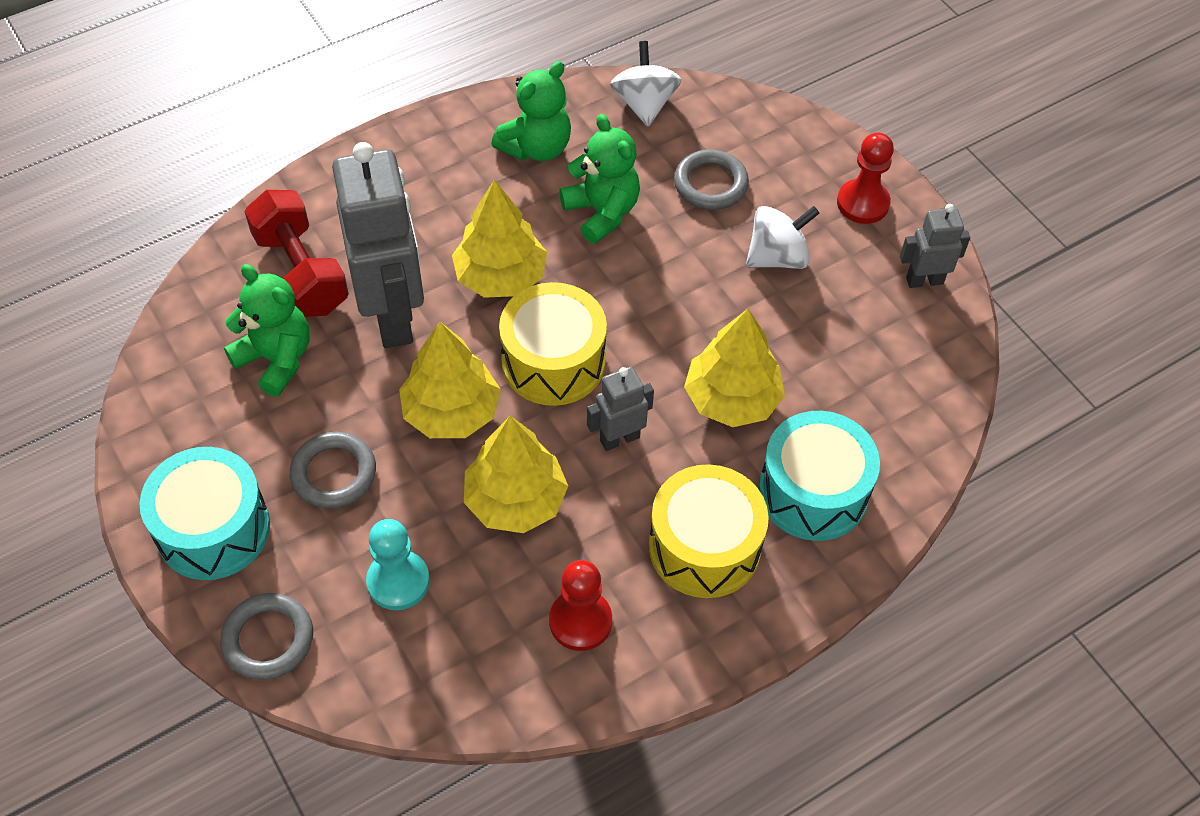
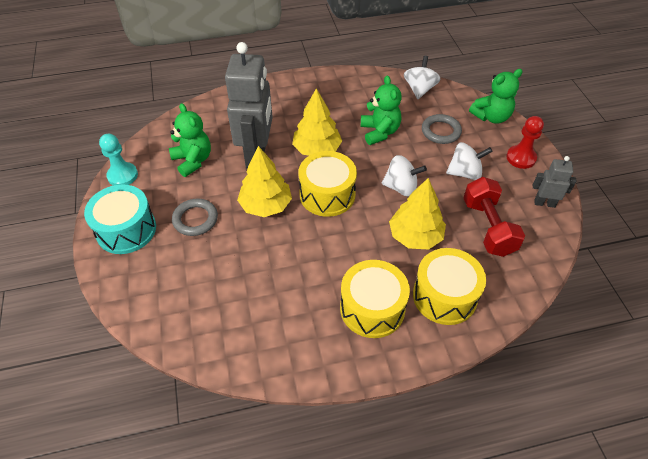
camera: 20 degrees right, 5 degrees down
grey ring [220,593,313,680] -> none
red dumbbell [244,190,349,317] -> red dumbbell moved to [463,177,525,257]
turquoise pawn [366,519,430,610] -> turquoise pawn moved to [99,134,138,186]
yellow tree [464,416,568,533] -> none
green teddy bear [492,61,571,161] -> green teddy bear moved to [469,69,523,124]
red pawn [549,560,612,651] -> none
grey robot [587,367,654,451] -> none
turquoise drum [759,411,880,541] -> yellow drum [413,248,486,325]
none -> white spinning top [382,155,427,197]

